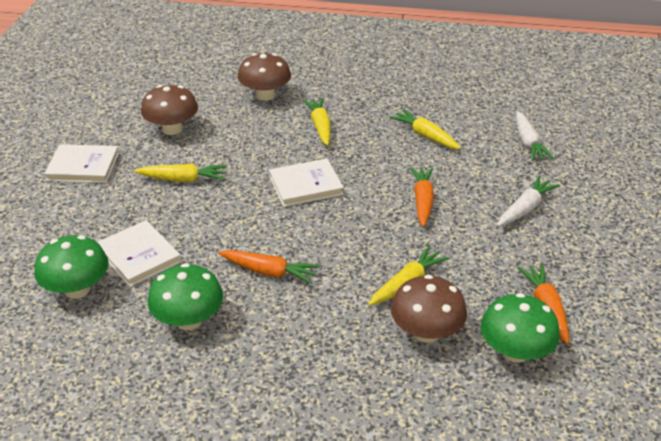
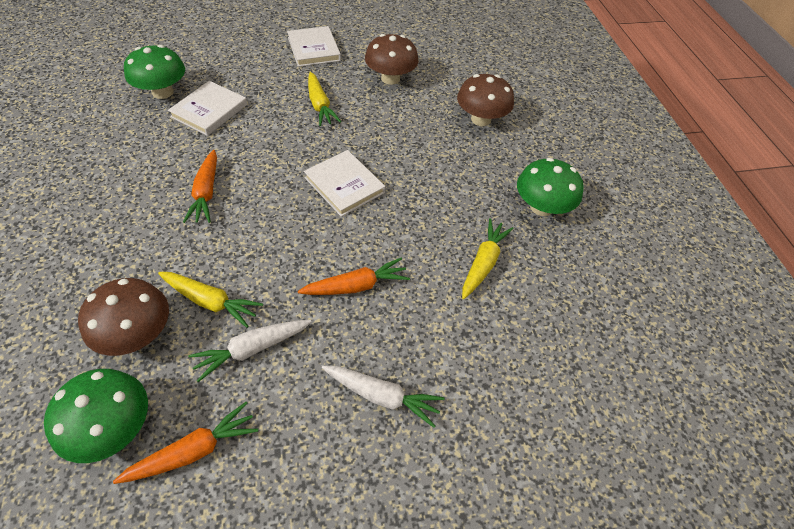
camera: 65 degrees right, 15 degrees up
green mushroom [148,263,223,330] -> green mushroom moved to [517,158,584,216]
yellow carrot [303,98,331,146] -> none
white carrot [516,111,554,161] -> white carrot moved to [188,320,312,382]

